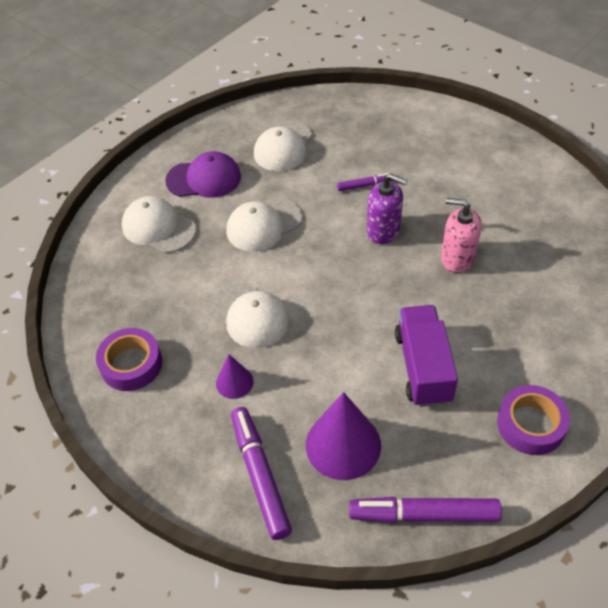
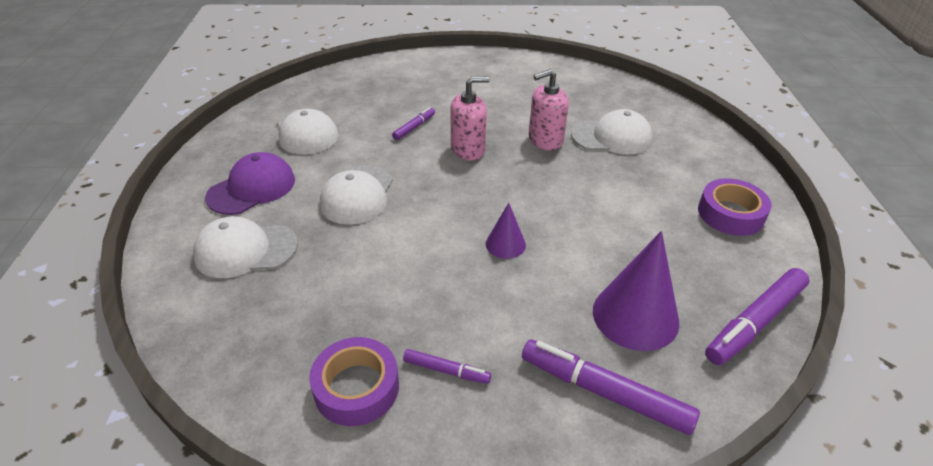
camera: 45 degrees left, 10 degrees down
white cap [210,283,290,348] -> white cap moved to [571,109,653,155]
purple cone [216,354,254,399] -> purple cone moved to [486,203,526,259]
purple soap dispenser [367,173,407,244] -> pink soap dispenser [450,77,490,160]
purple truck [395,305,458,407] -> none
none -> purple marker [403,349,491,384]

